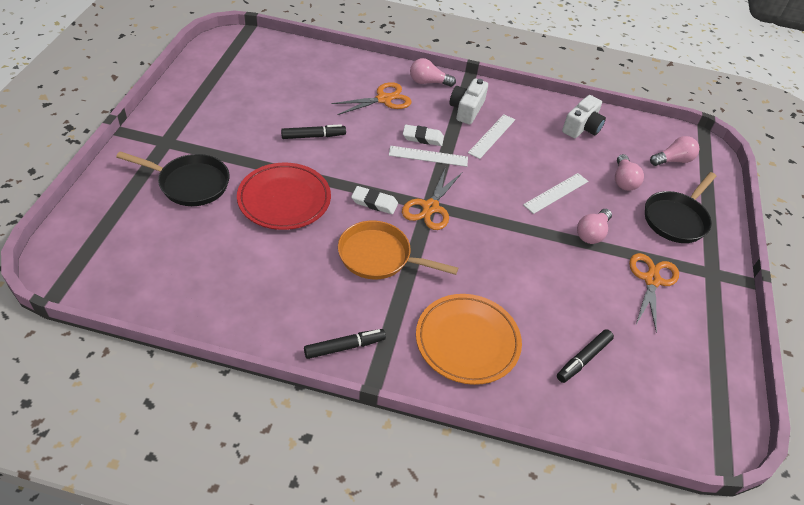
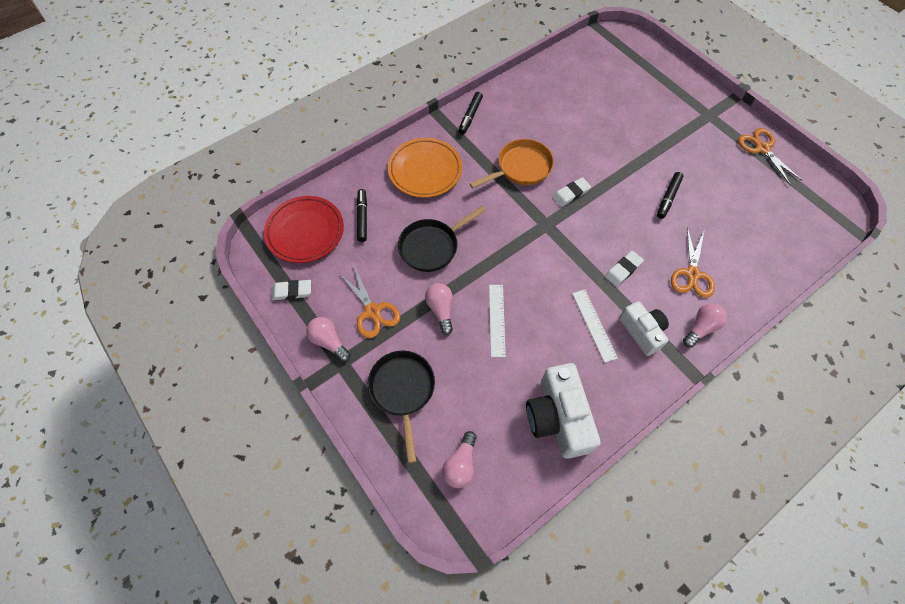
camera: 135 degrees right, 15 degrees up
black pan [116,151,230,206] -> black pan moved to [398,205,486,272]
red plate [237,163,331,230] -> red plate moved to [264,196,344,263]
white ruler [389,146,468,167] -> none
orange scissors [402,167,462,230] -> orange scissors moved to [738,128,803,186]
white camera [562,95,606,138] -> white camera [526,363,600,459], size x1.57
pink light bulb [615,154,644,191] -> pink light bulb moved to [306,317,351,362]
none -> white eraser [271,280,311,300]

